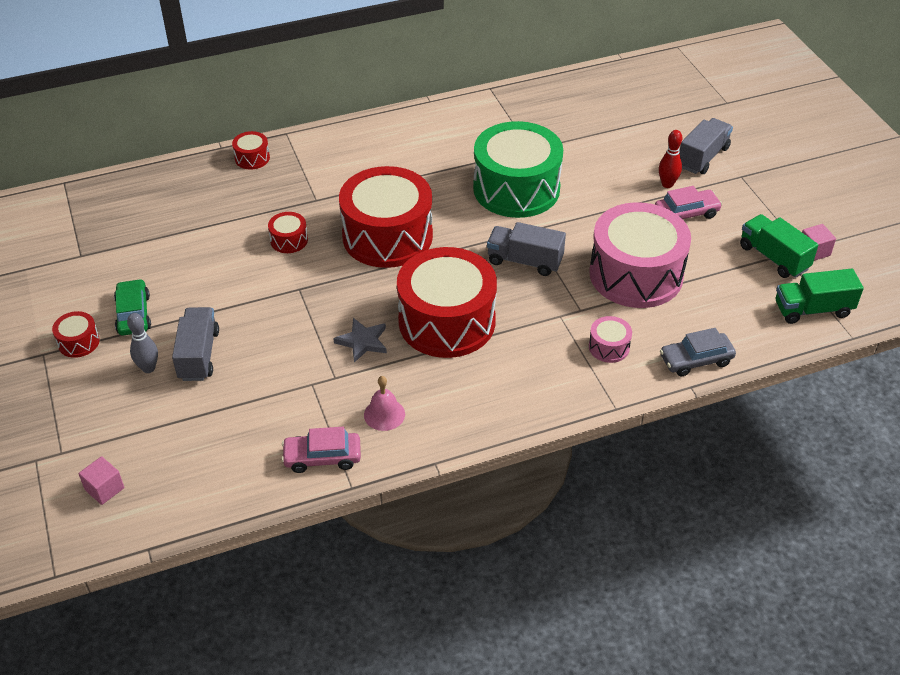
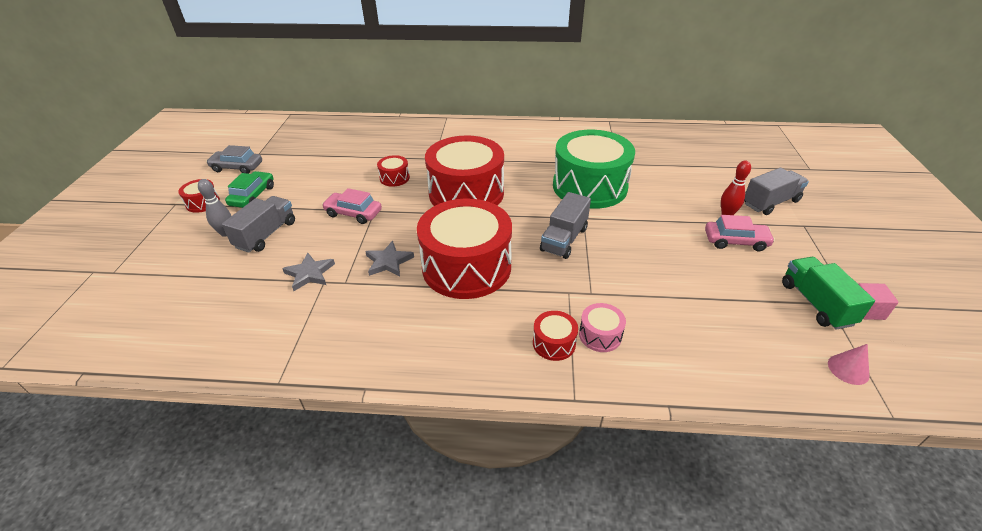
camera: 25 degrees right, 5 degrees down
pink cube [79,456,124,505] -> none
red drum [232,131,270,169] -> red drum moved to [533,311,578,361]
pink car [281,427,361,473] -> pink car moved to [322,188,382,224]
pink bell [364,376,405,431] -> none
grey truck [487,222,566,276] -> grey truck turned 105 degrees counterclockwise [540,192,591,259]
pink drum [589,202,691,308] -> none
grey car [660,328,736,376] -> grey car moved to [206,145,262,174]
green truck [776,269,864,324] -> pink cone [828,344,869,385]
none -> grey star [282,253,335,291]

